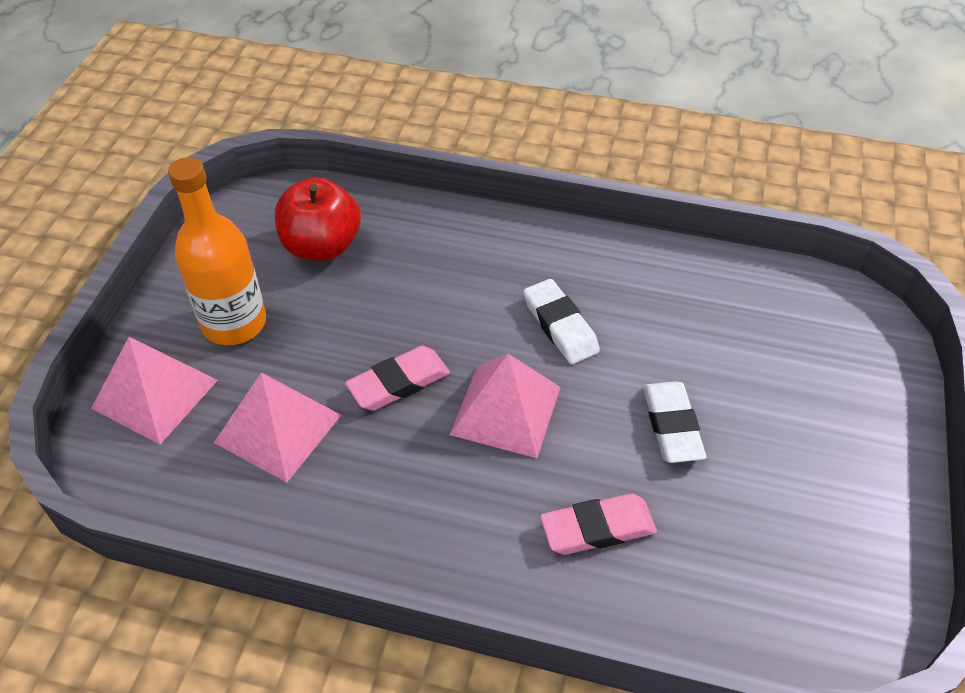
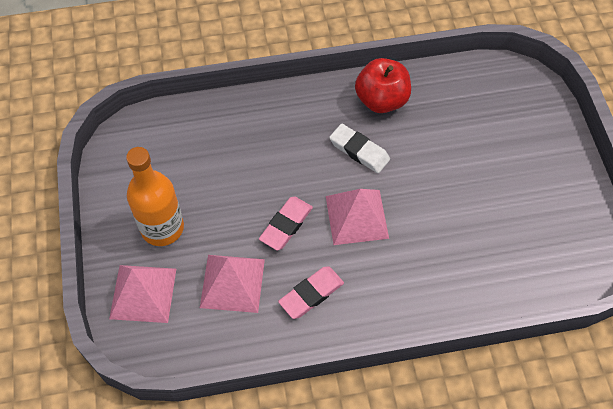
camera: 25 degrees left, 10 degrees up
red apple [275,177,361,261] -> red apple moved to [355,58,411,113]
pink eraser [540,494,657,555] -> pink eraser moved to [278,266,344,319]
white eraser [643,381,706,463] -> none

